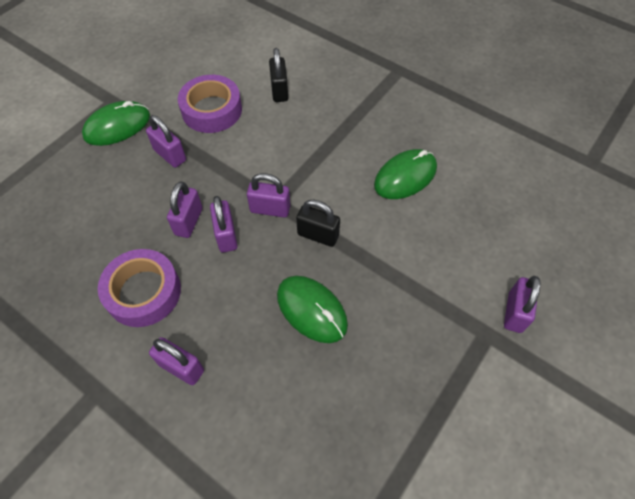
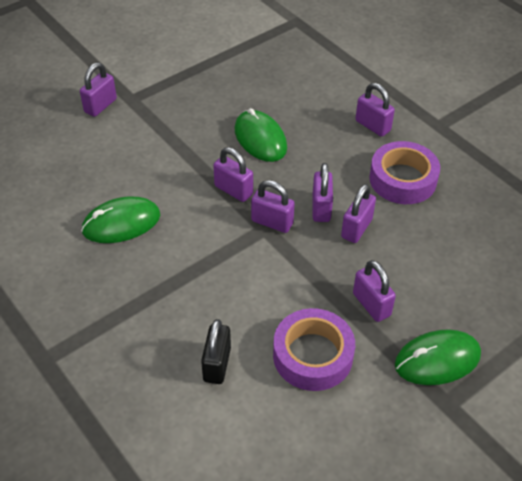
camera: 165 degrees left, 10 degrees down
black padlock [296,200,340,247] -> purple padlock [213,147,253,202]

